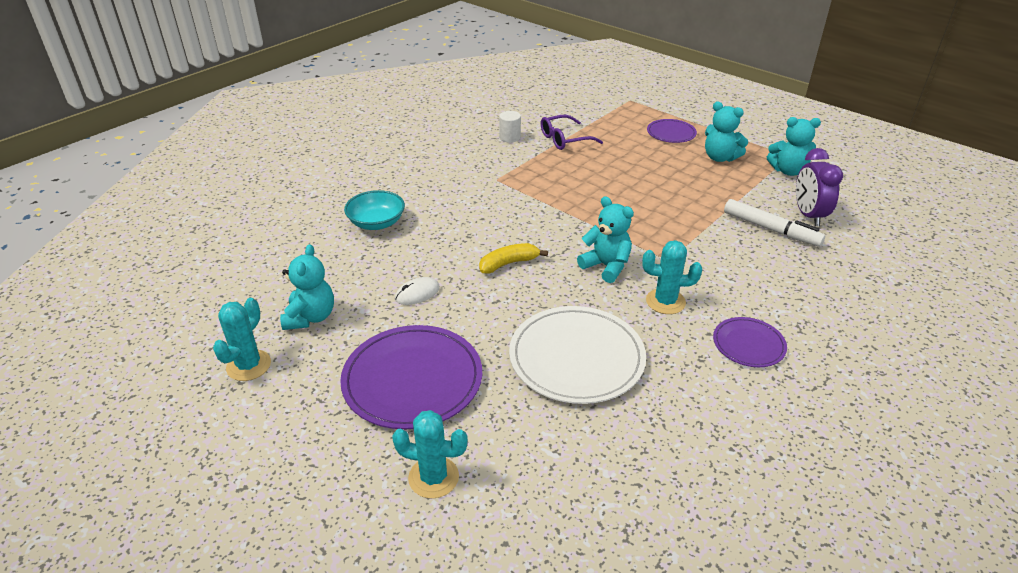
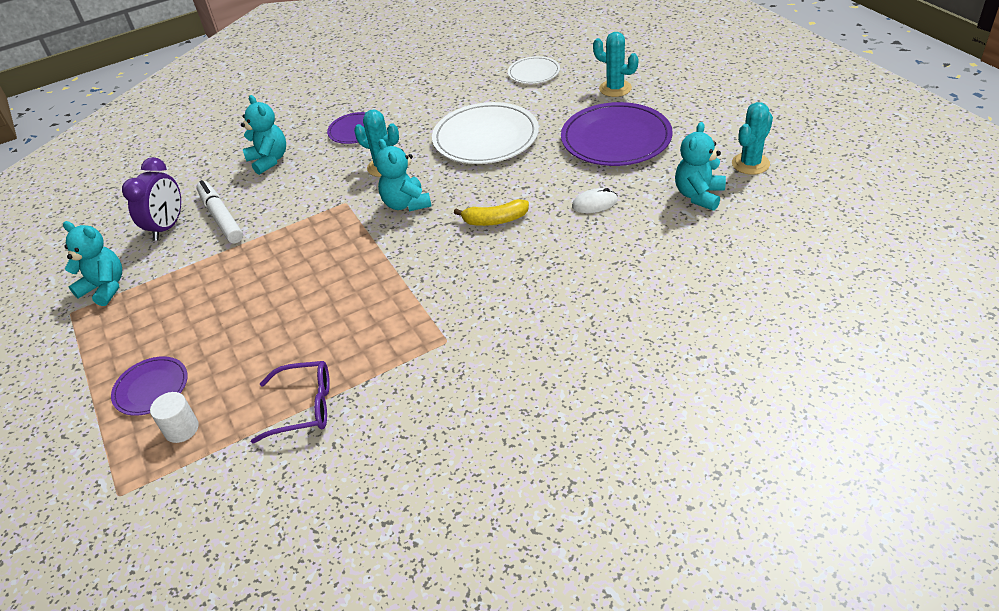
camera: 155 degrees left, 5 degrees up
turquoise bowl [344,190,405,230] -> none
white cylinder [499,111,521,143] -> white cylinder moved to [150,392,199,443]
turquoise teddy bear [705,102,748,162] -> turquoise teddy bear moved to [241,95,286,175]
none -> white plate [508,56,560,84]

